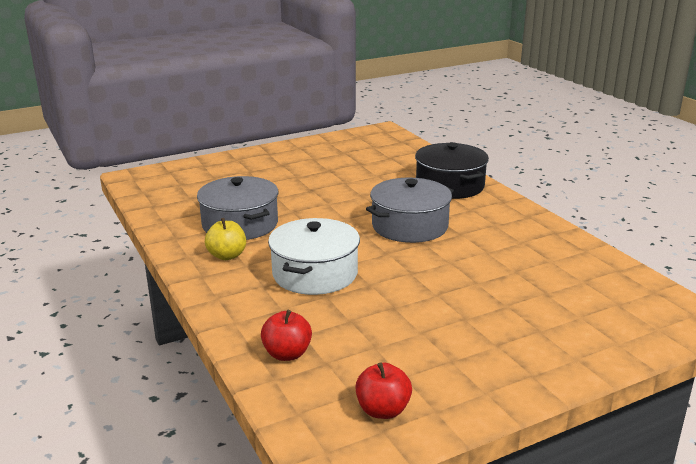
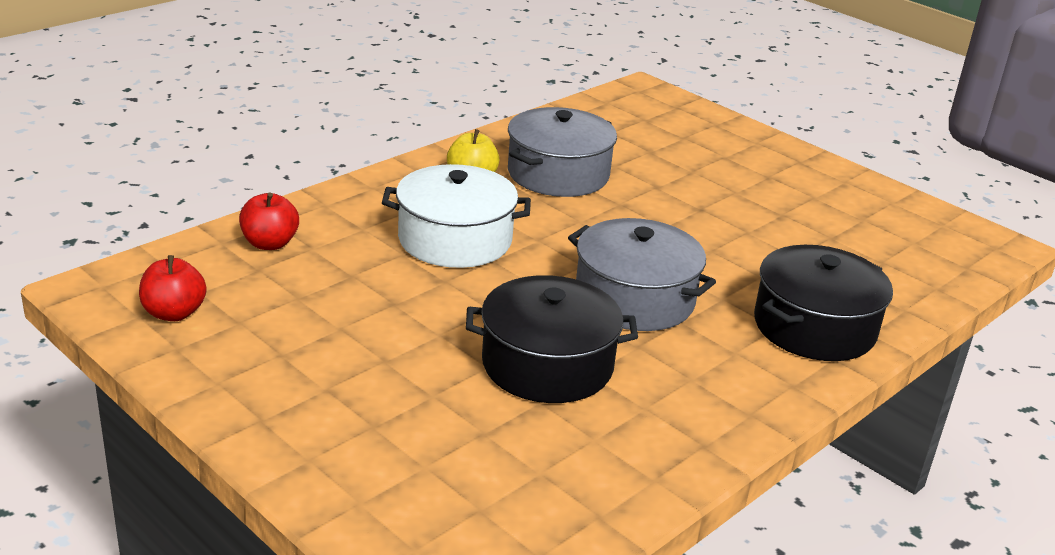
camera: 70 degrees right, 5 degrees up
none -> black pot [466,275,638,403]

